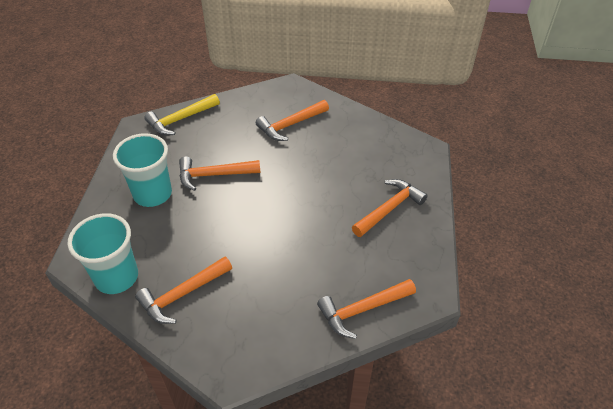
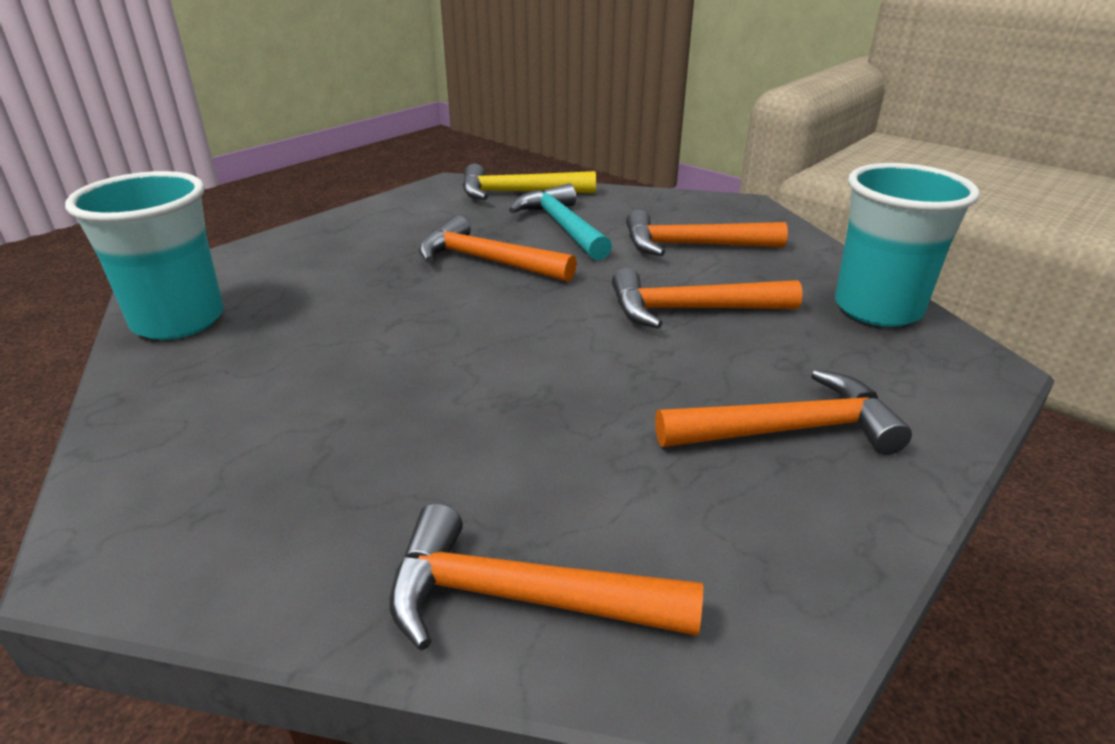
camera: 35 degrees right, 15 degrees down
turquoise cup [113,133,172,207] -> turquoise cup moved to [835,163,980,327]
orange hammer [135,256,232,324] -> orange hammer moved to [612,268,803,329]
none -> turquoise hammer [509,183,612,261]

